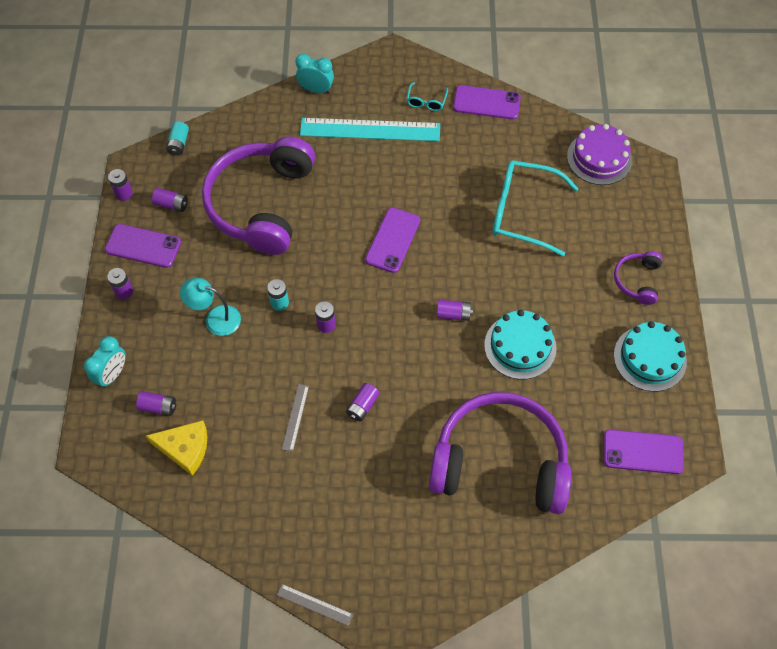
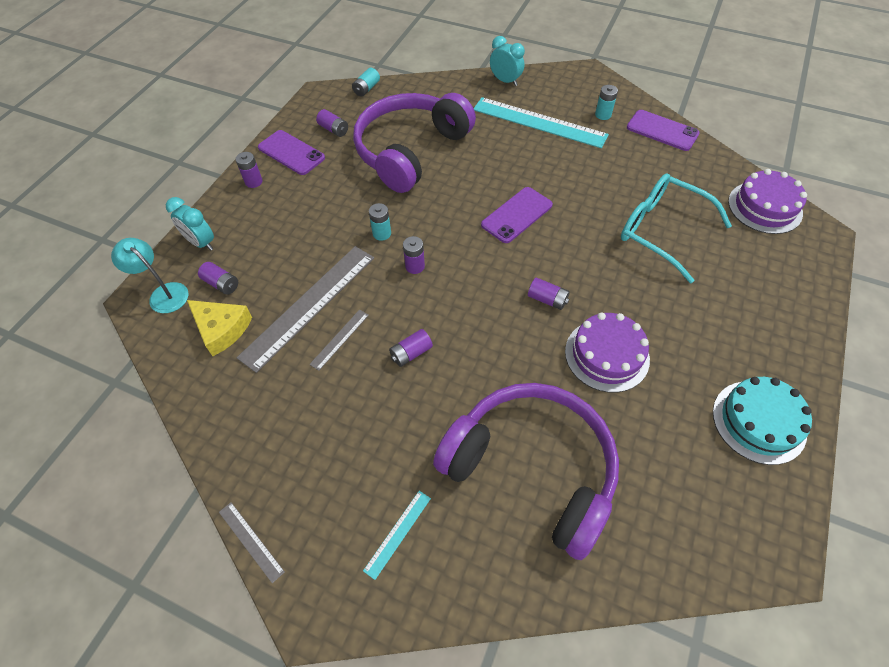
camera: 25 degrees right, 5 degrees down
turquoise clock [84,336,126,388] -> turquoise clock turned 75 degrees clockwise [166,197,214,251]
purple battery [108,169,133,201] -> none
turquoise lamp [180,278,241,336] -> turquoise lamp moved to [111,238,188,313]
turquoise glasses [406,82,448,111] -> turquoise battery [595,85,618,120]
turquoise cake [484,310,557,379] -> purple cake [565,312,650,393]
purple phone [603,430,684,474] -> none
purple headphones [614,251,663,305] -> none
none -> grey ruler [237,246,374,373]
none -> turquoise ruler [363,491,431,580]

